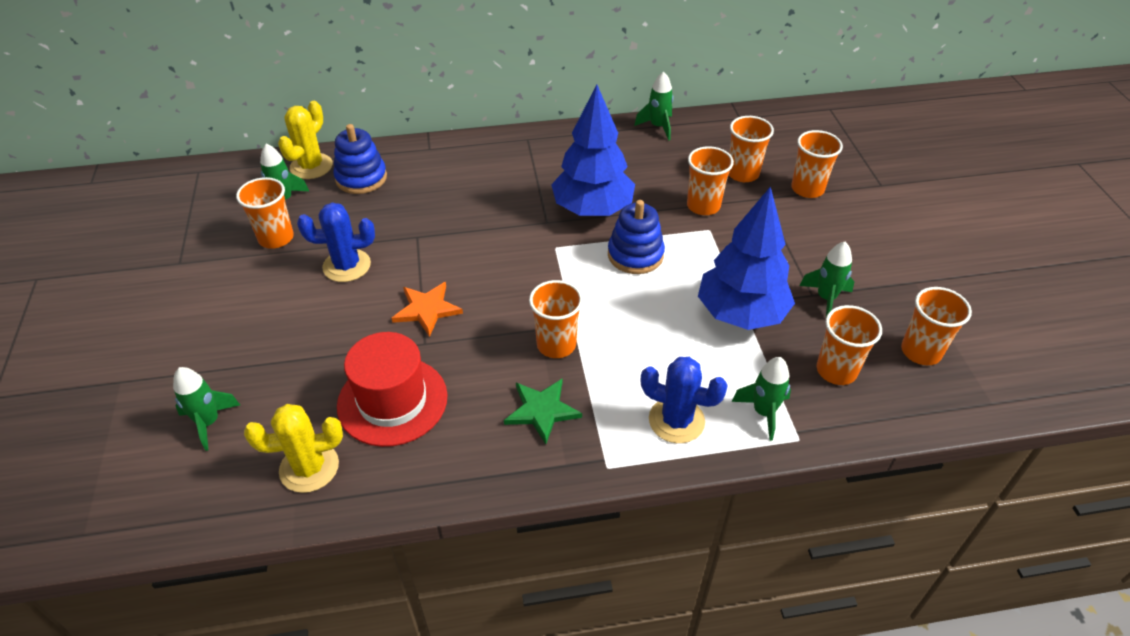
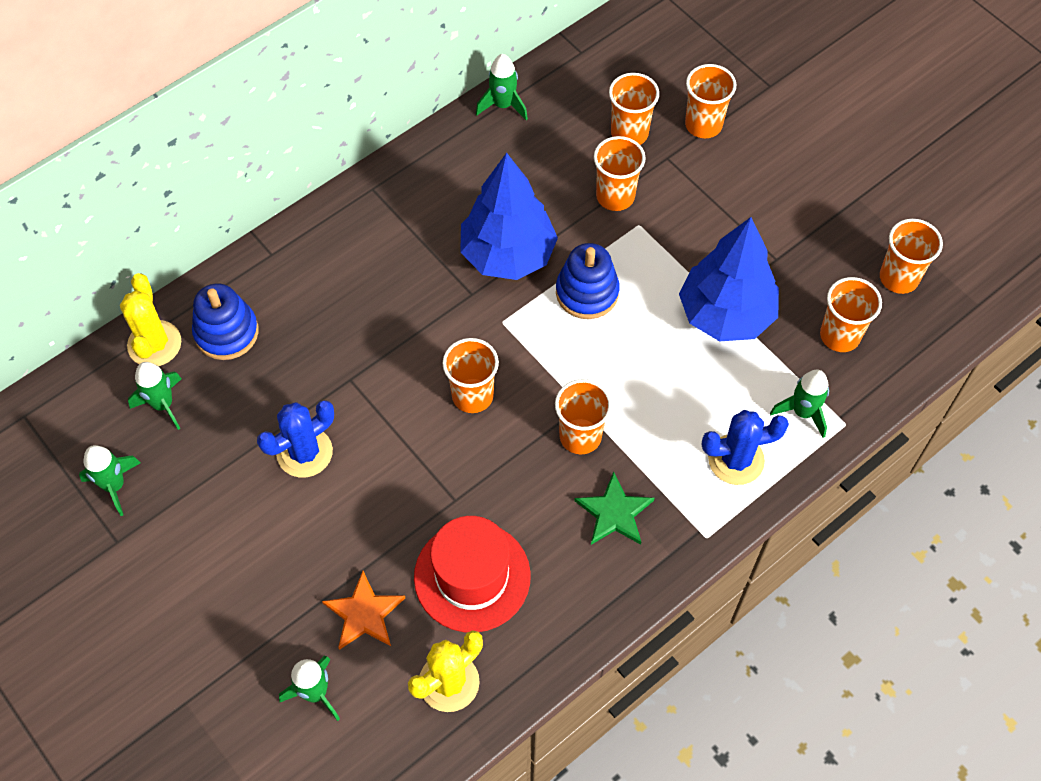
camera: 30 degrees left, 15 degrees up
orange cup [236,177,294,249] -> orange cup moved to [442,338,499,413]
orange star [392,282,463,337] -> orange star moved to [322,571,405,650]
green rocket [799,242,854,317] -> green rocket moved to [79,445,140,516]

